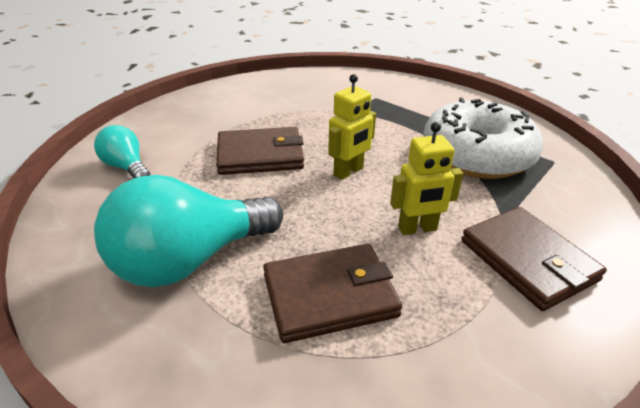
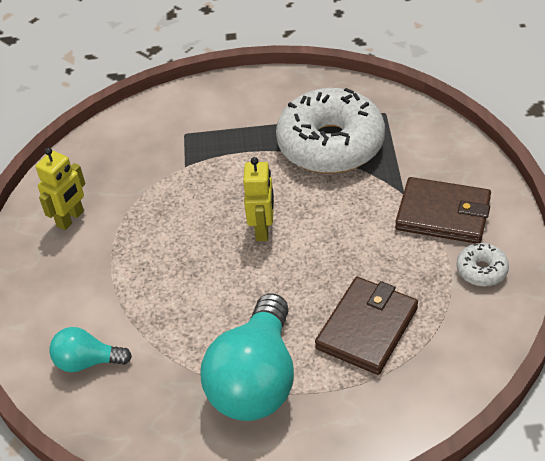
camera: 40 degrees left, 10 degrees up
brown wallet [216,127,304,175] -> none
yellow robot [390,122,463,235] -> yellow robot moved to [36,148,85,230]
none -> white donut [457,243,509,286]

